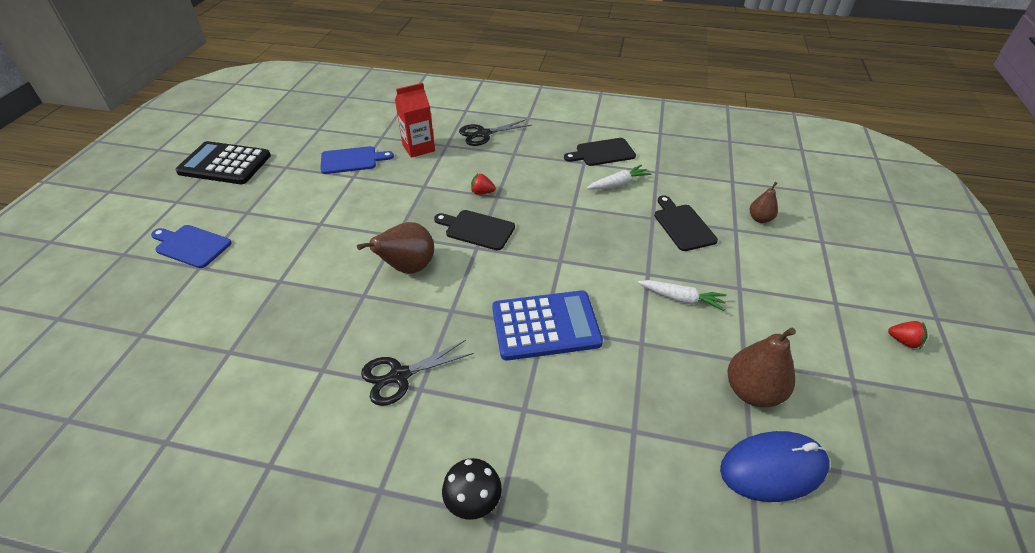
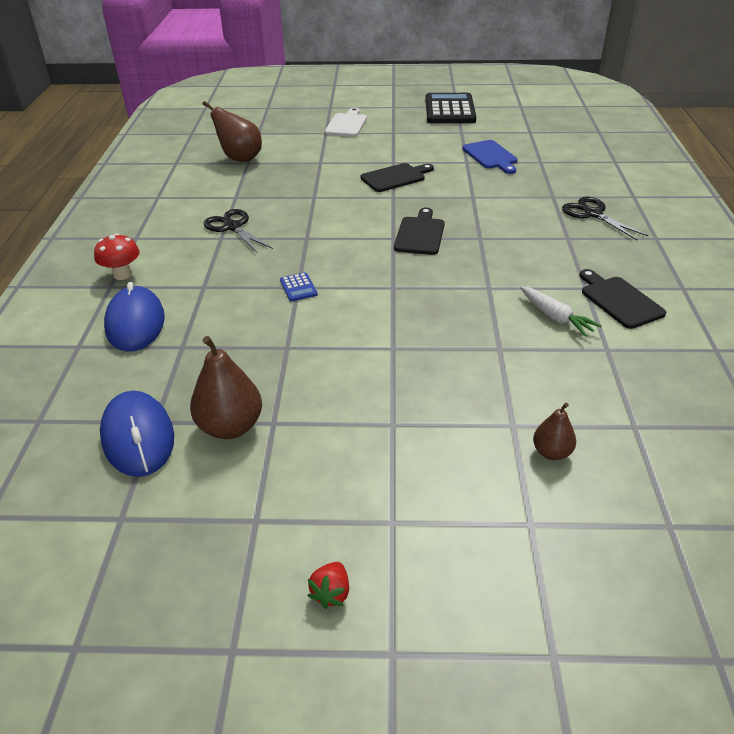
camera: 80 degrees right, 5 degrees down
blue cutting board [151,225,232,268] -> white cutting board [325,108,367,137]
brown pear [357,222,434,274] -> brown pear moved to [203,101,262,162]
red carton [395,83,435,158] -> none
black mushroom [442,458,502,520] -> red mushroom [94,233,140,280]
red strawberry [471,173,496,195] -> none
blue calculator [492,291,603,361] -> blue calculator [280,272,318,302], size x0.41
white carrot [638,280,727,311] -> none
black cutting board [654,195,718,251] -> black cutting board moved to [360,163,434,192]
none -> blue mouse [104,282,165,352]

